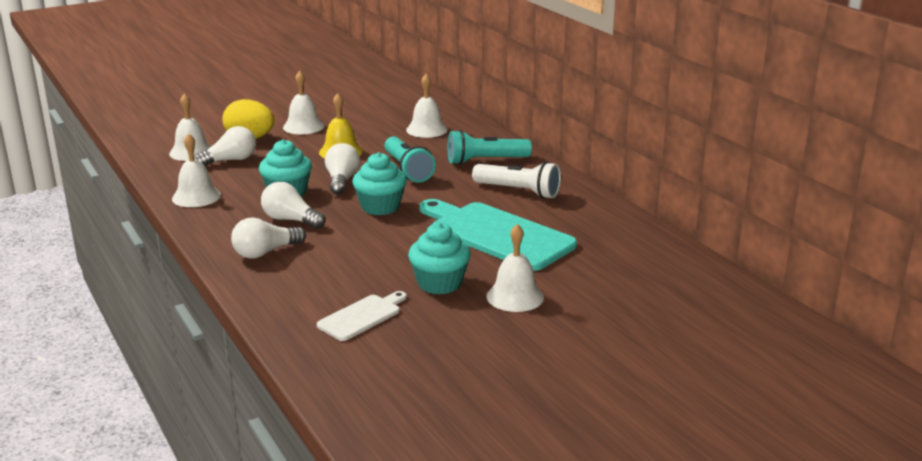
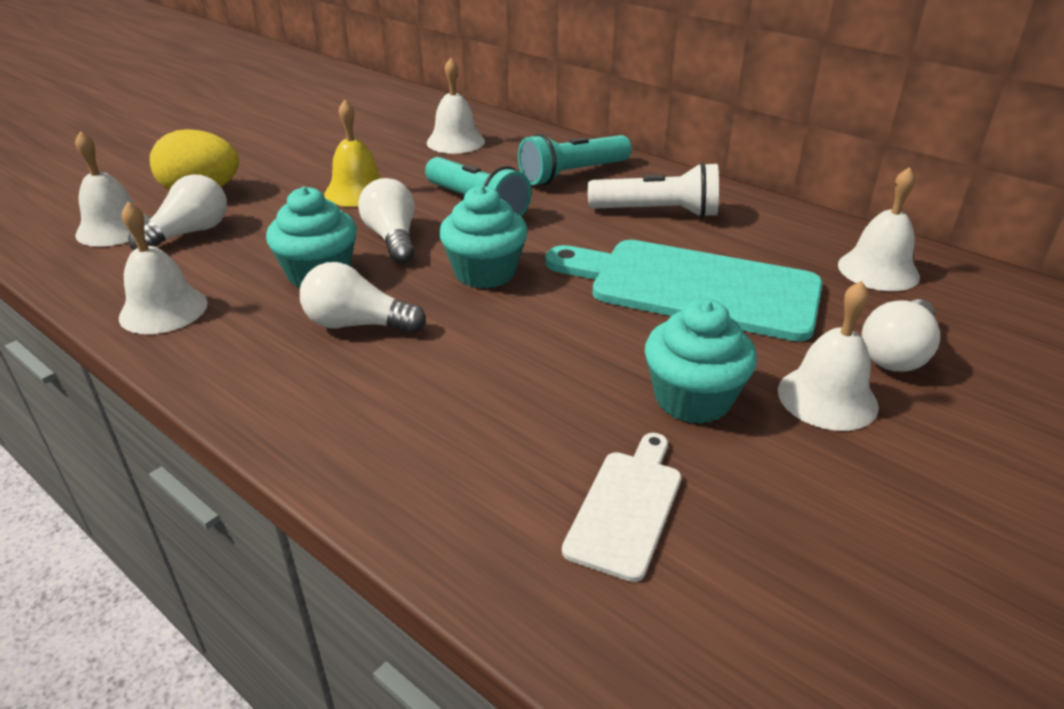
camera: 20 degrees left, 10 degrees up
white light bulb [231,217,306,259] -> white light bulb moved to [862,299,940,372]
white bell [283,71,324,134] -> white bell moved to [838,167,920,291]

